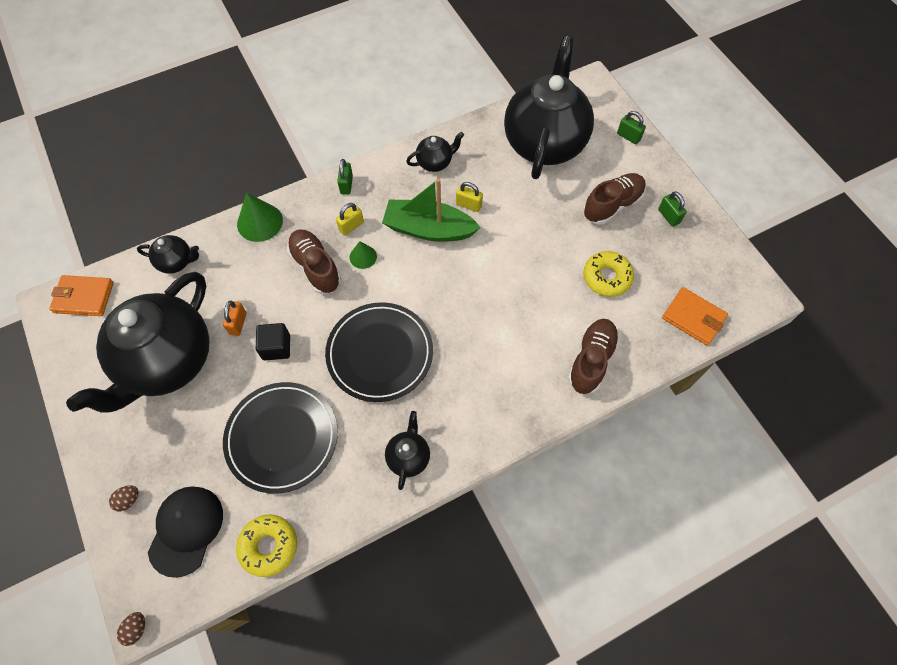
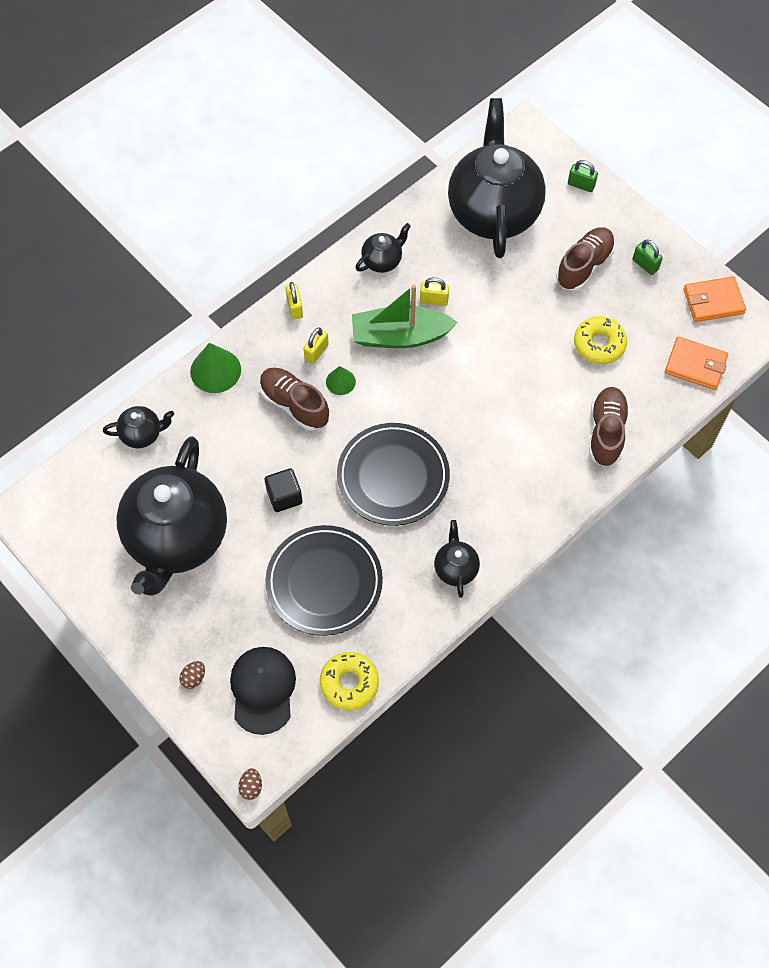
camera: 15 degrees left, 0 degrees up
orange wallet [49,275,114,316] -> orange wallet moved to [683,276,746,322]
orange padlock [223,301,247,336] -> none
green padlock [337,159,353,195] -> yellow padlock [286,282,303,319]

